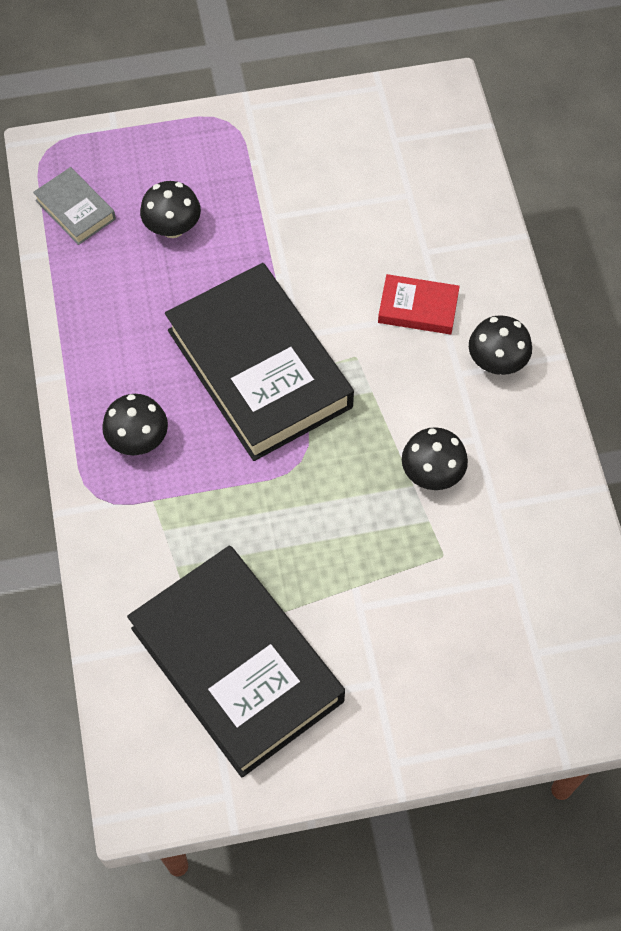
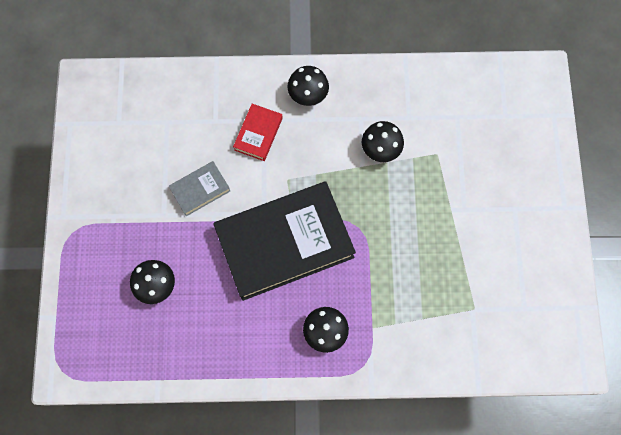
camera: 80 degrees left, 10 degrees up
grey book [33,167,116,245] -> grey book moved to [169,161,230,216]
black book [127,545,345,777] -> none

